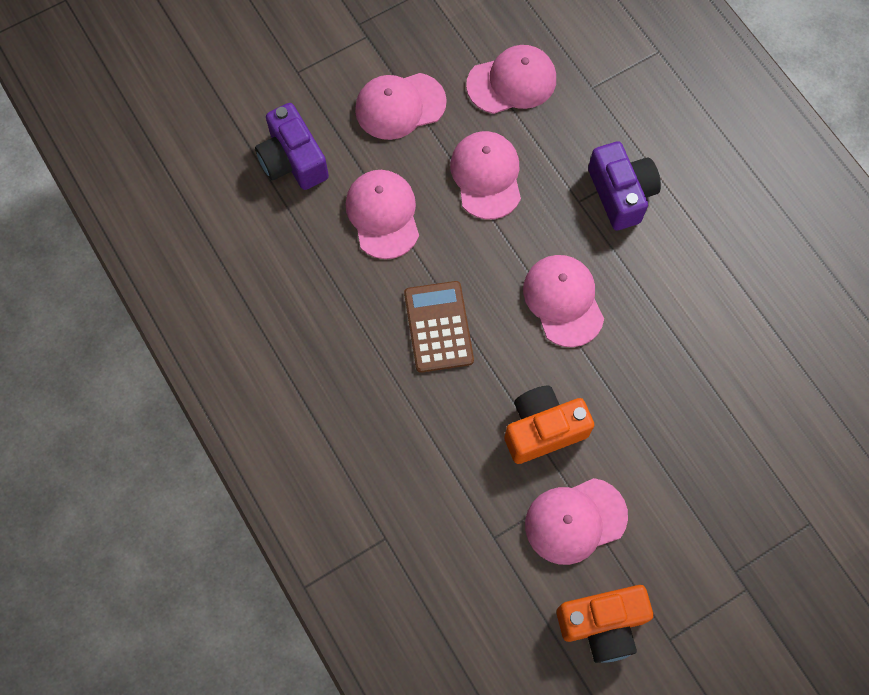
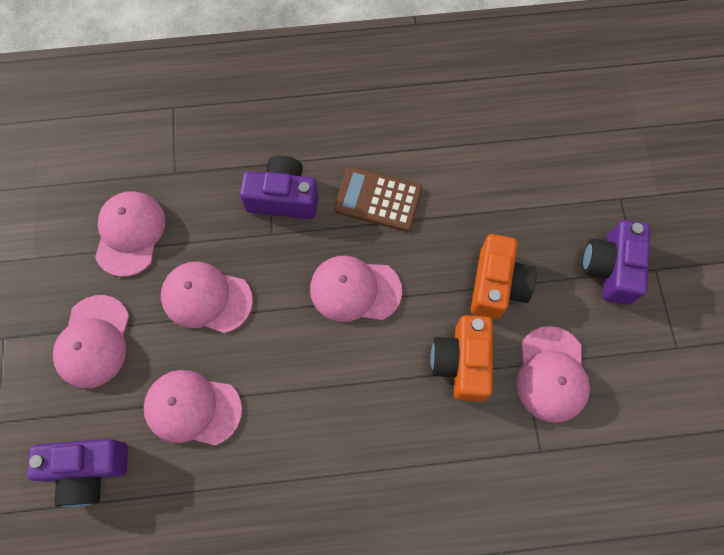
camera: 65 degrees left, 0 degrees up
brown calculator [404,281,474,373] -> brown calculator moved to [334,167,422,232]
orange camera [556,585,653,663] -> orange camera moved to [471,234,536,319]
none -> purple camera [582,220,650,305]

